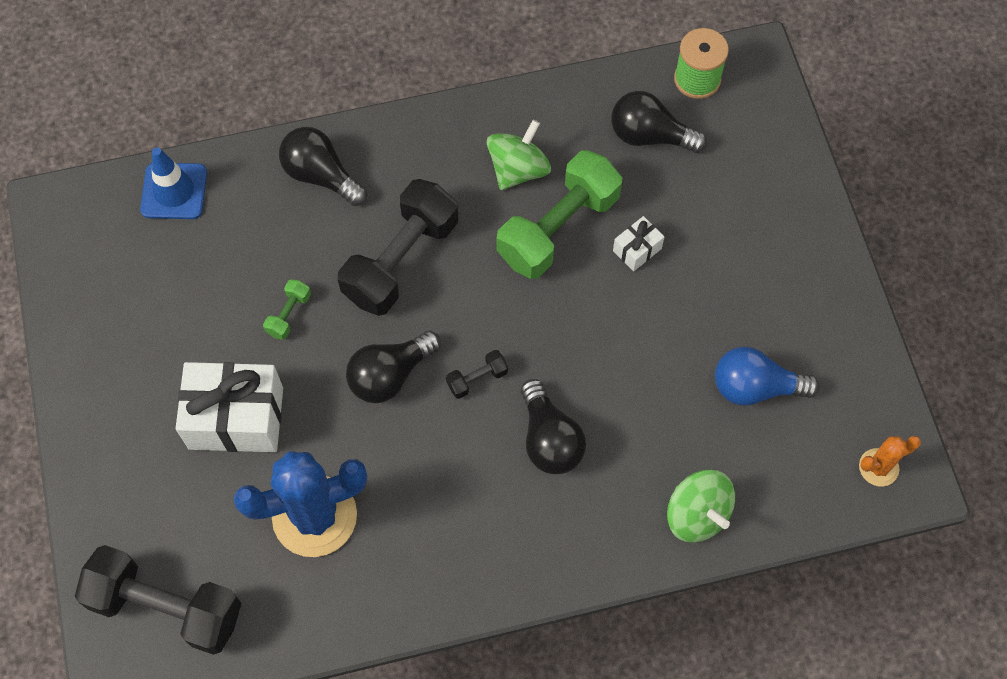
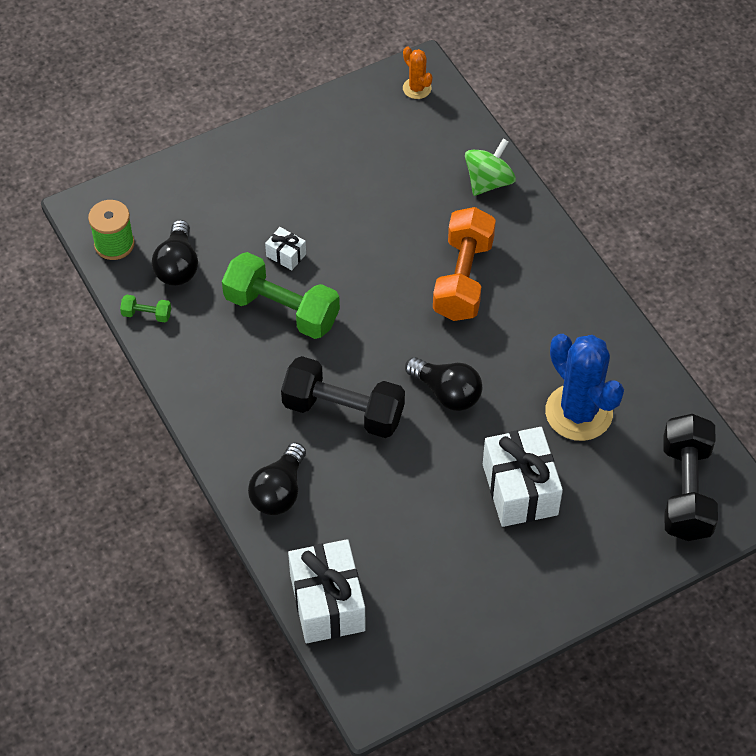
camera: 105 degrees left, 10 degrees down
blue traffic cone [140,148,207,219] -> white gift [288,539,366,643]
green dumbbell [263,279,311,340] -> green dumbbell moved to [120,295,171,322]
black dumbbell [446,350,508,399] -> none
green spinning top [487,120,551,190] -> none
black light bulb [521,379,586,474] -> orange dumbbell [433,207,496,321]
blue light bulb [715,347,820,406] -> none

